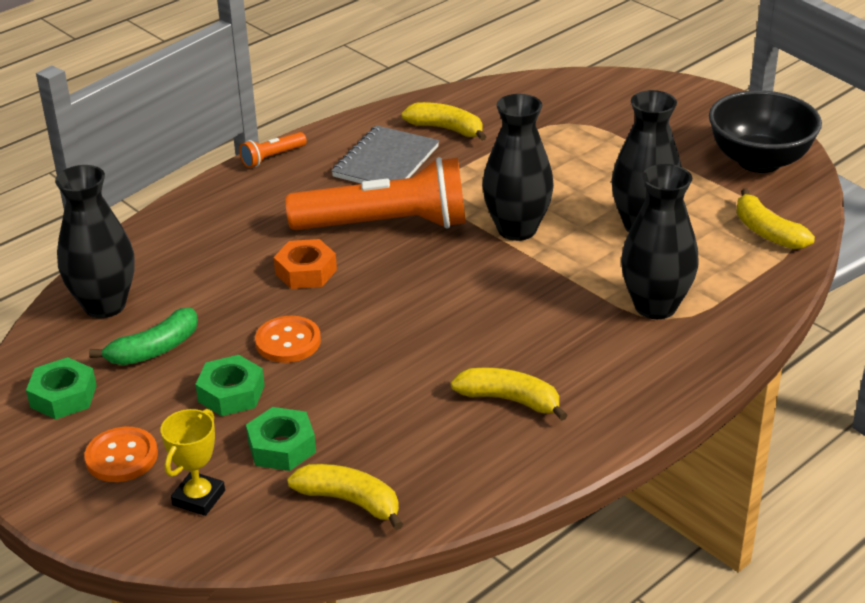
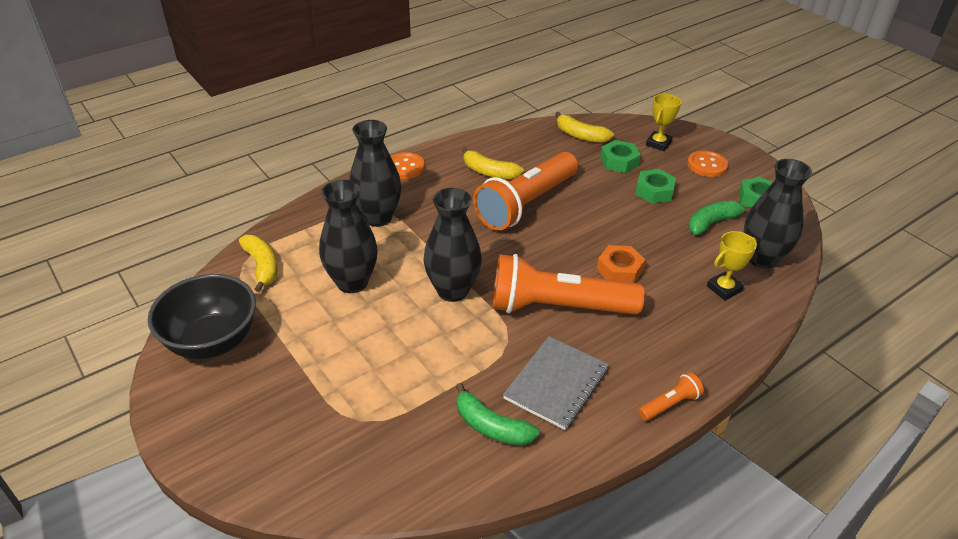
camera: 175 degrees left, 5 degrees up
orange button [255,316,321,363] -> orange button moved to [391,152,425,179]
yellow banana [401,102,487,141] -> green banana [456,383,539,446]
none -> orange flashlight [473,152,578,231]
none -> yellow trophy [707,231,757,300]

